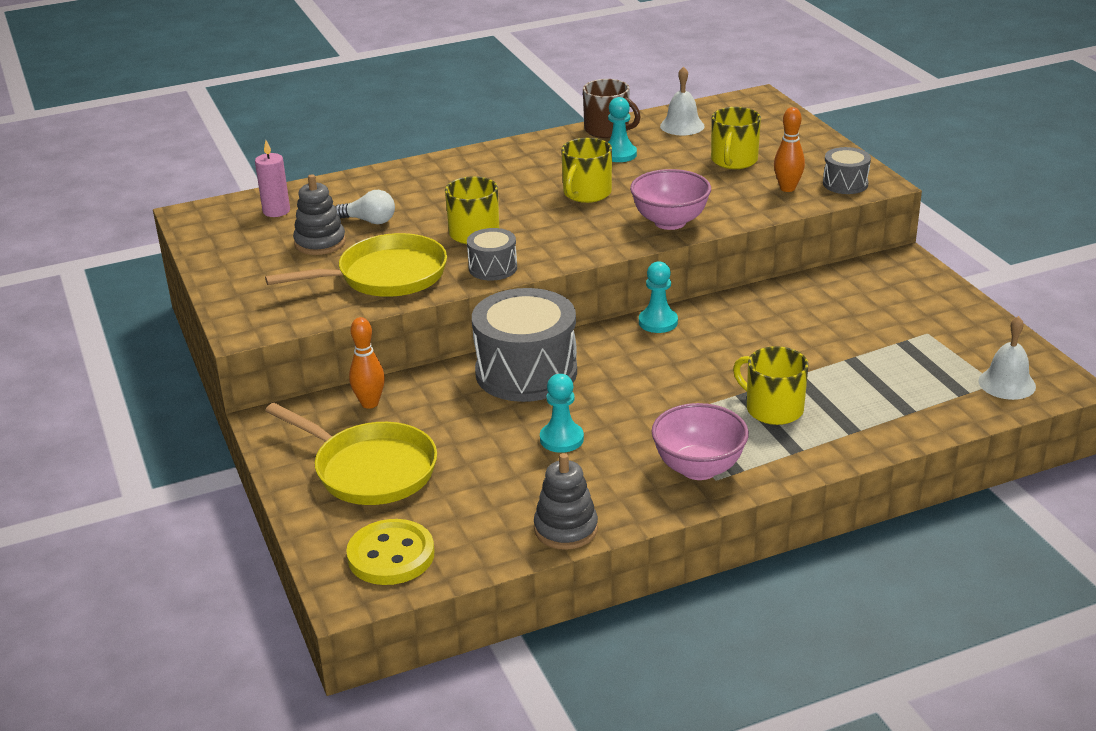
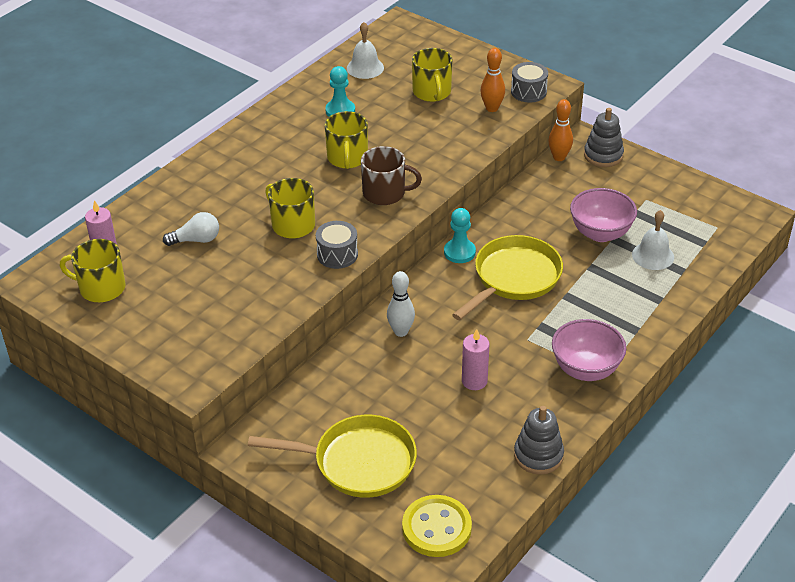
camera: 30 degrees left, 10 degrees up
yellow pan [265,233,447,297] -> yellow pan moved to [452,235,563,320]
grey stacking toy [293,174,346,255] -> grey stacking toy moved to [584,108,624,167]
orange bowling pin [349,317,385,409] -> orange bowling pin moved to [548,99,573,161]
grey drum [472,288,577,402] -> white bowling pin [387,271,415,337]
turquoise pawn [540,374,584,453] -> pink candle [462,329,490,390]
brown mug [583,79,641,138] -> brown mug moved to [361,146,422,205]
pink bowl [630,169,711,230] -> pink bowl moved to [570,188,637,242]
yellow mug [733,346,808,425] -> yellow mug moved to [60,239,125,302]
white bell [978,316,1036,400] -> white bell moved to [632,210,674,270]

